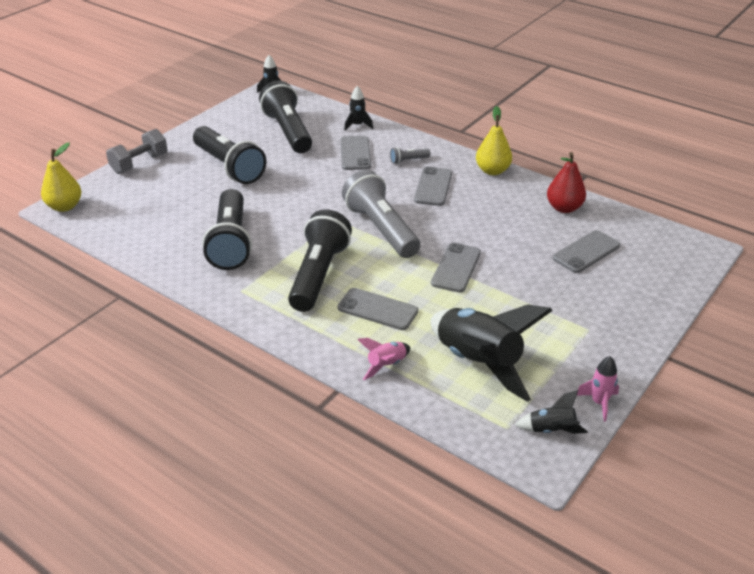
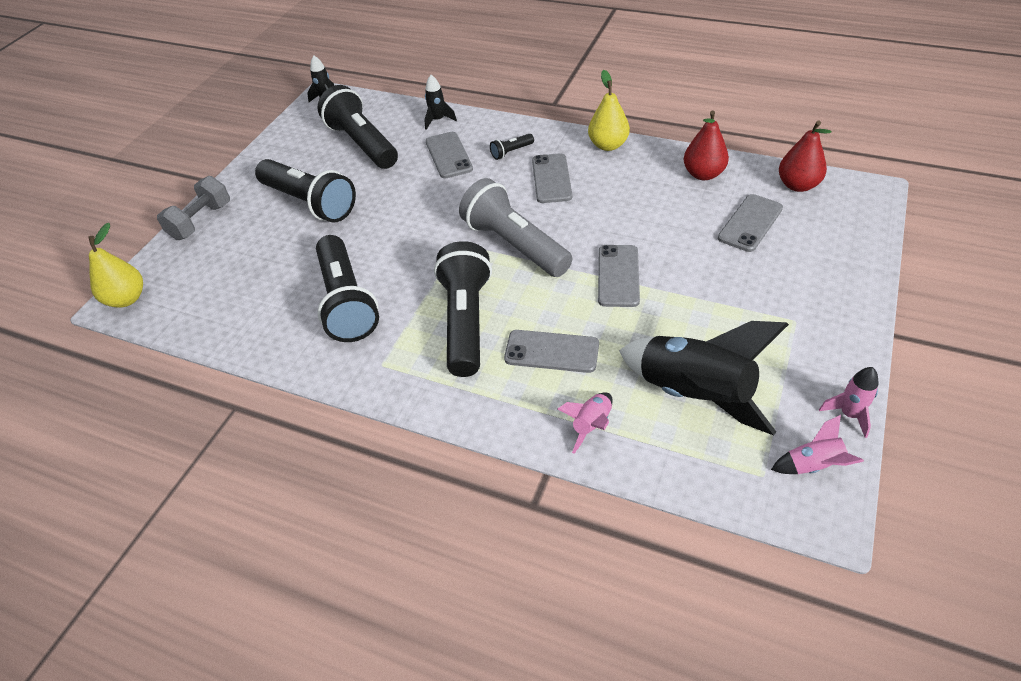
camera: 10 degrees left, 10 degrees up
grey flashlight [390,147,430,164] -> black flashlight [490,134,534,160]
black rocket [515,390,588,434] -> pink rocket [771,415,864,474]
none -> red pear [779,121,832,192]

